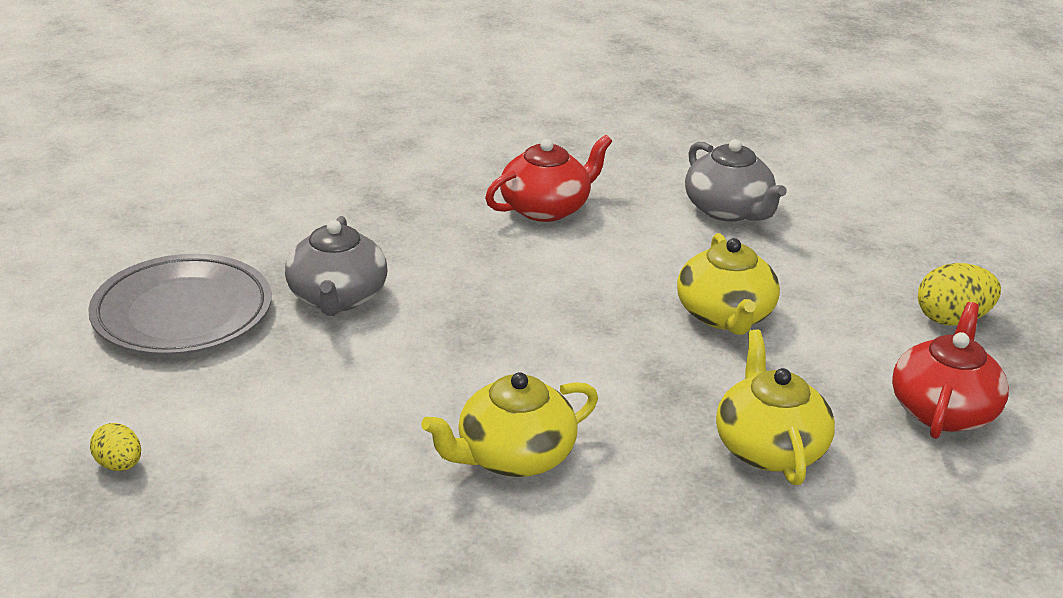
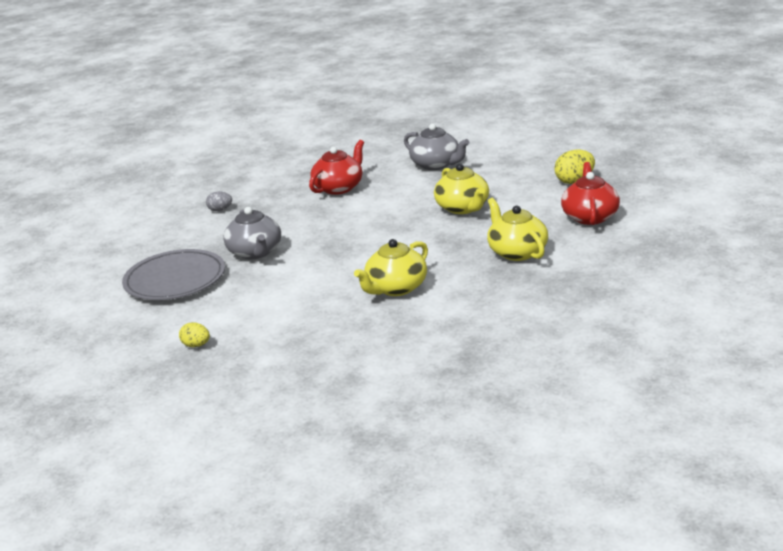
camera: 15 degrees left, 5 degrees down
none -> grey egg [206,191,232,211]

